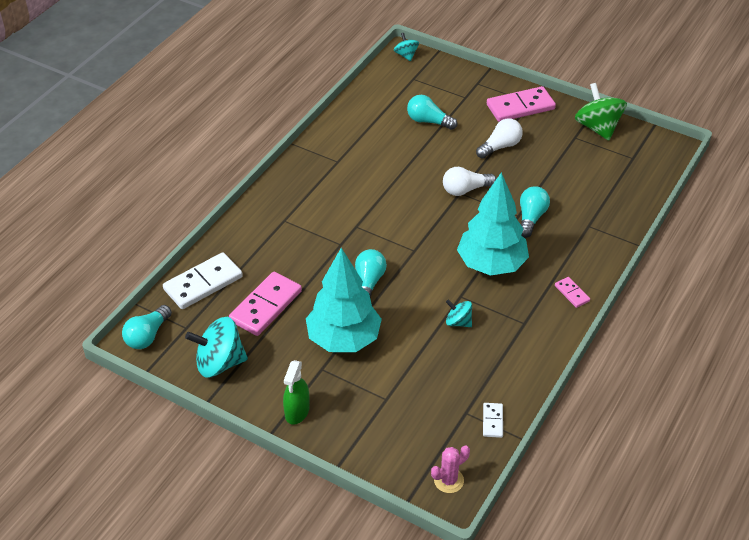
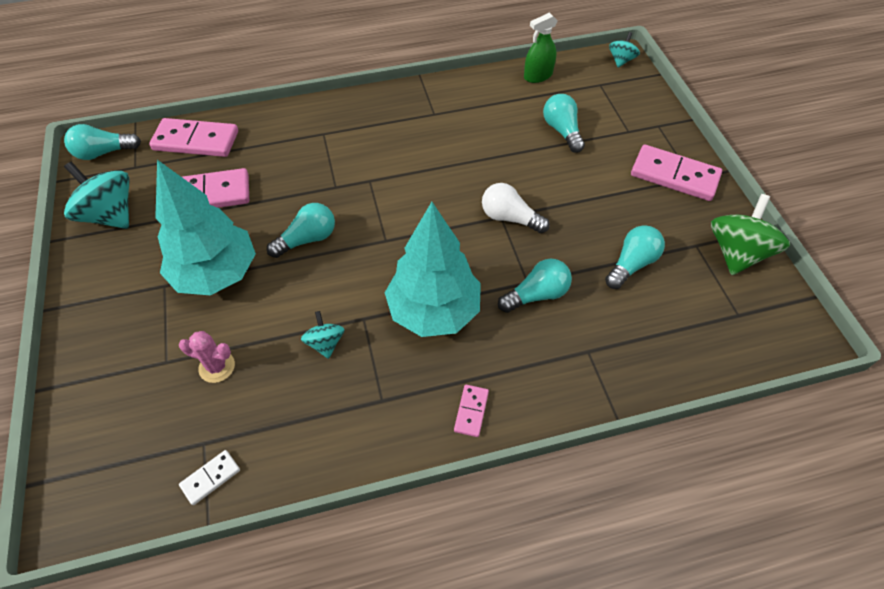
camera: 45 degrees right, 10 degrees up
white domino [163,252,243,309] -> pink domino [149,118,238,157]
green spray bottle [283,360,310,425] -> green spray bottle moved to [524,13,558,83]
pink cactus [431,446,470,493] -> pink cactus moved to [179,331,235,383]
white light bulb [476,118,523,158] -> none
none -> turquoise light bulb [605,225,665,289]

